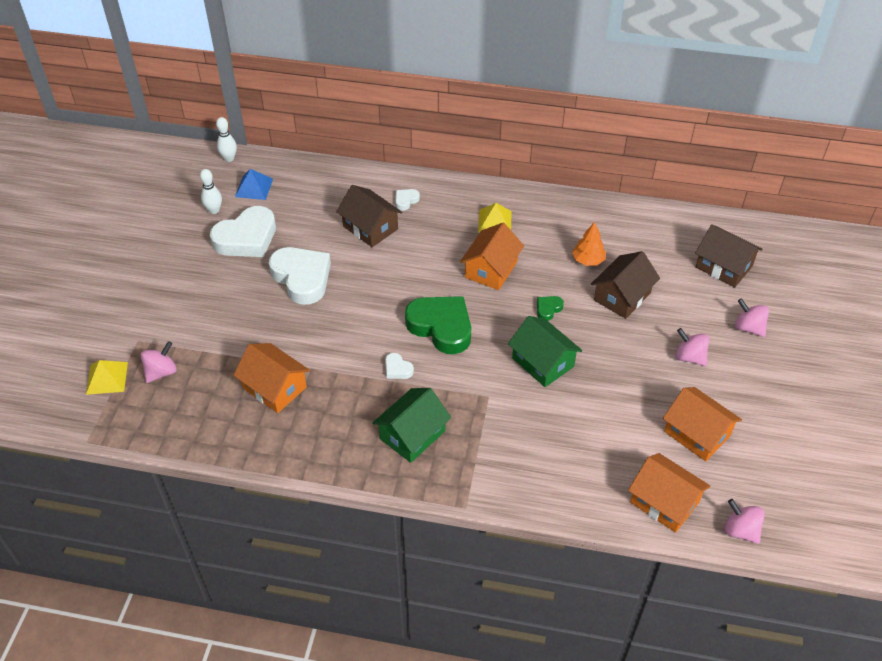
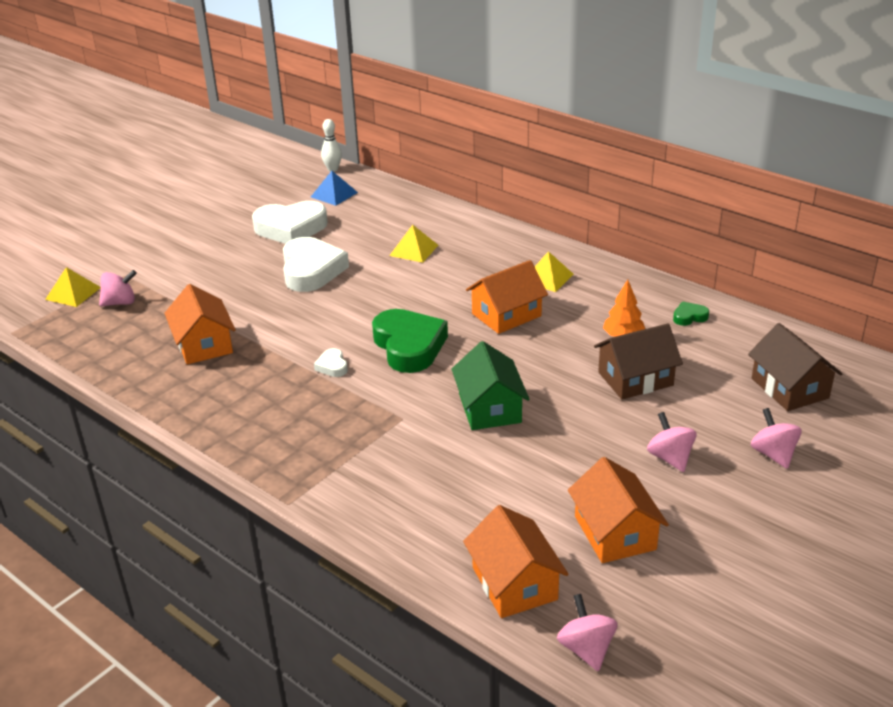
camera: 30 degrees right, 15 degrees down
white bowling pin [200,169,222,214] -> none
brown house [336,185,403,247] -> yellow pyramid [389,225,438,263]
green house [372,388,451,463] -> none
white heart [395,189,420,211] -> none
green heart [537,296,564,321] -> green heart moved to [673,302,709,326]

